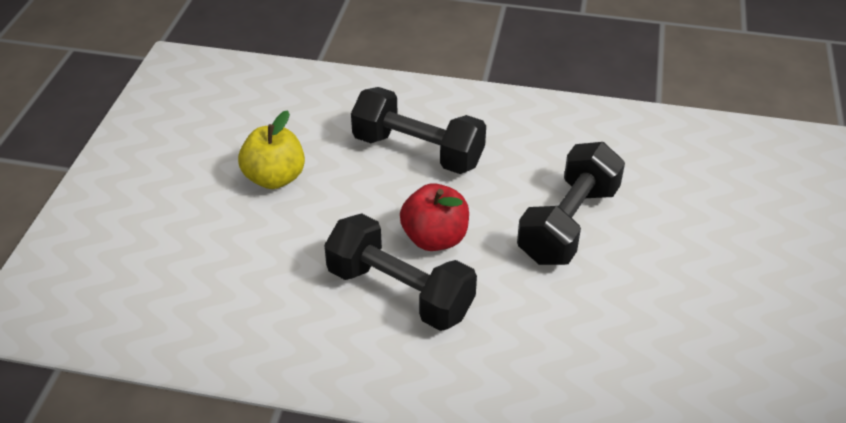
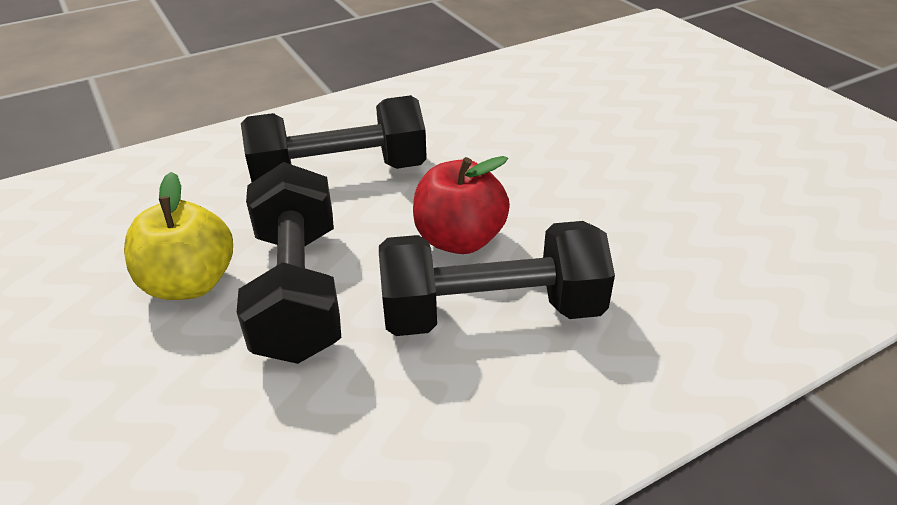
camera: 40 degrees left, 5 degrees down
black dumbbell [517,142,625,265] -> black dumbbell moved to [237,162,341,364]

